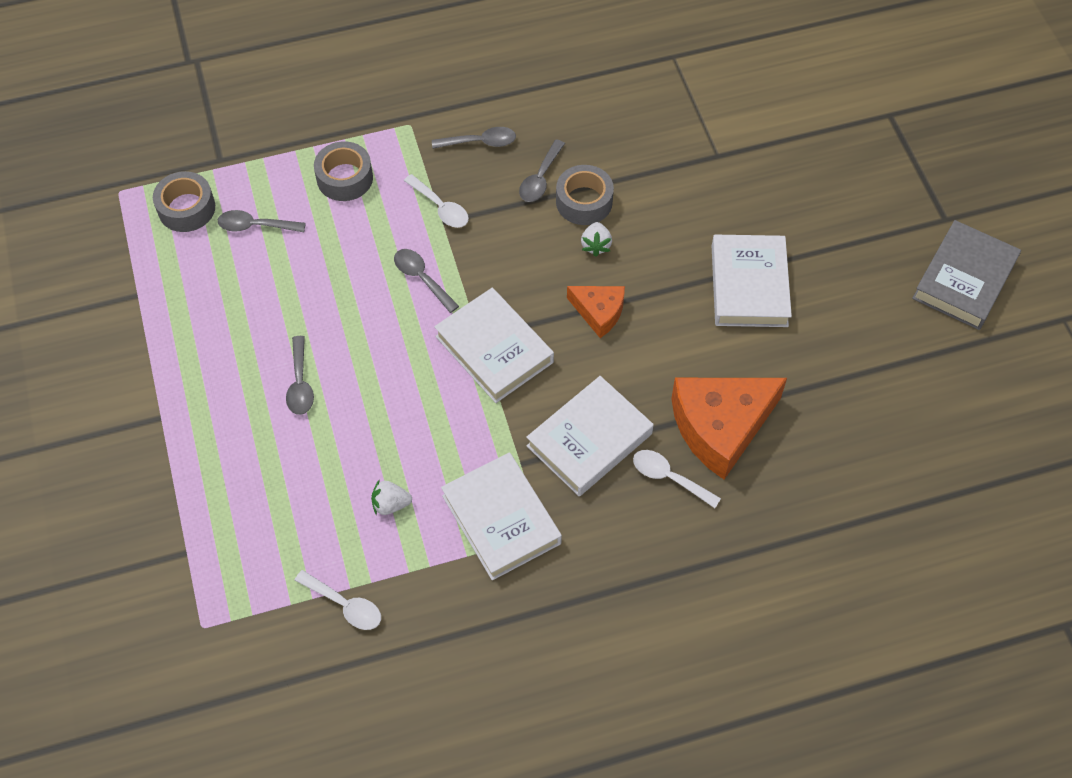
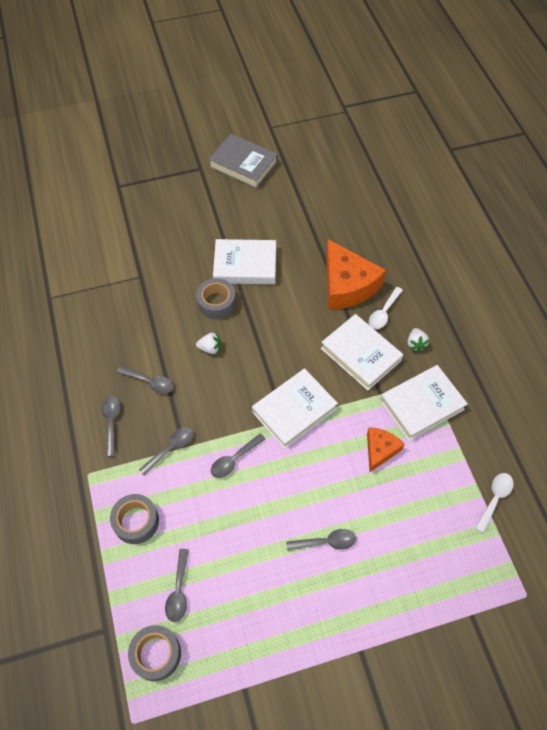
camera: 90 degrees left, 0 degrees up
white strawberry [371,479,412,516] -> white strawberry moved to [408,328,429,352]
white spoon [404,174,469,228] -> grey spoon [139,427,193,476]
grey tape [556,165,614,225] -> grey tape moved to [196,278,236,319]
orange cheese [567,286,625,338] -> orange cheese moved to [367,427,405,472]

